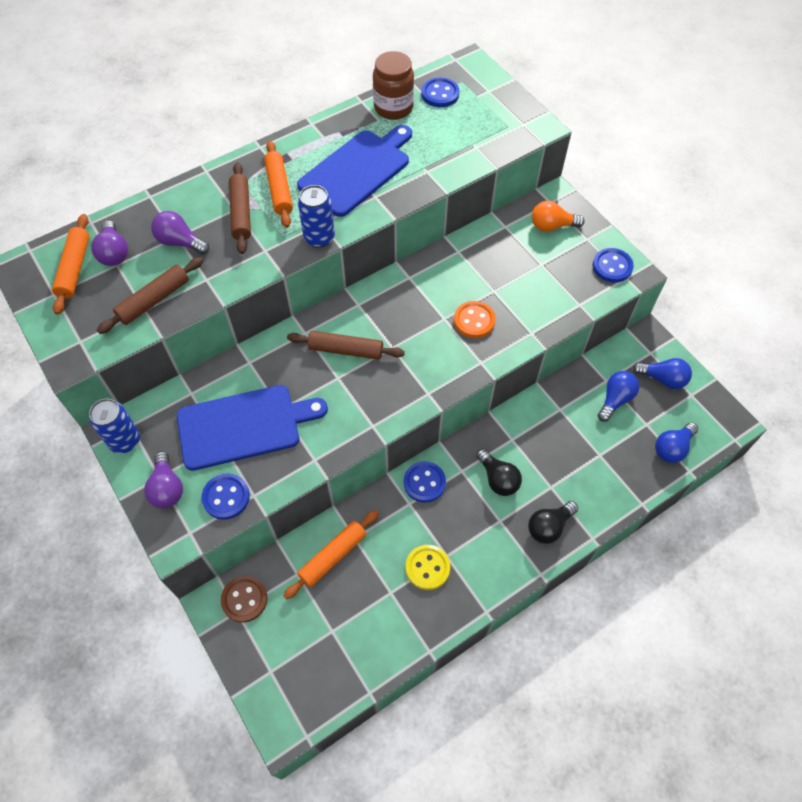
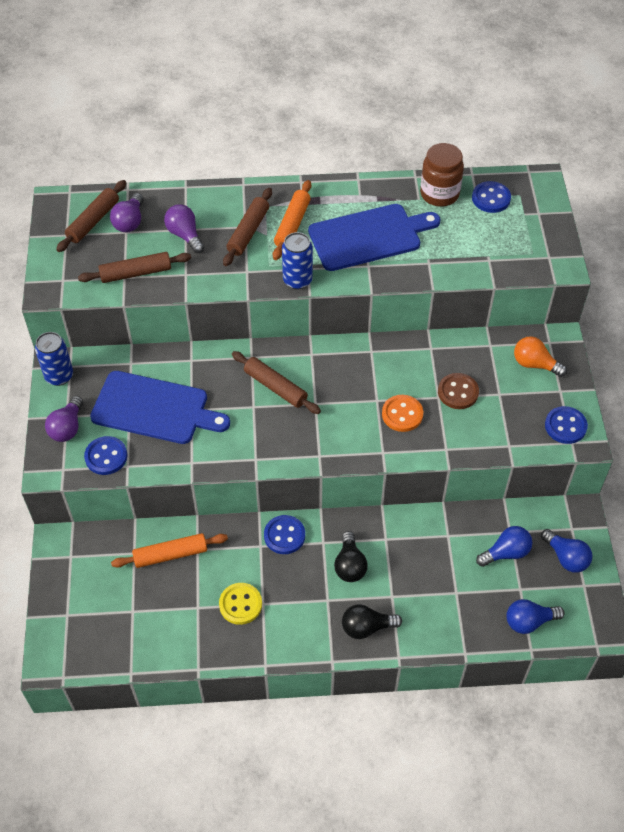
camera: 30 degrees right, 5 degrees down
orange rolling pin [52,214,89,315] -> brown rolling pin [56,180,126,252]
brown button [221,576,268,623] -> brown button moved to [438,373,479,409]

